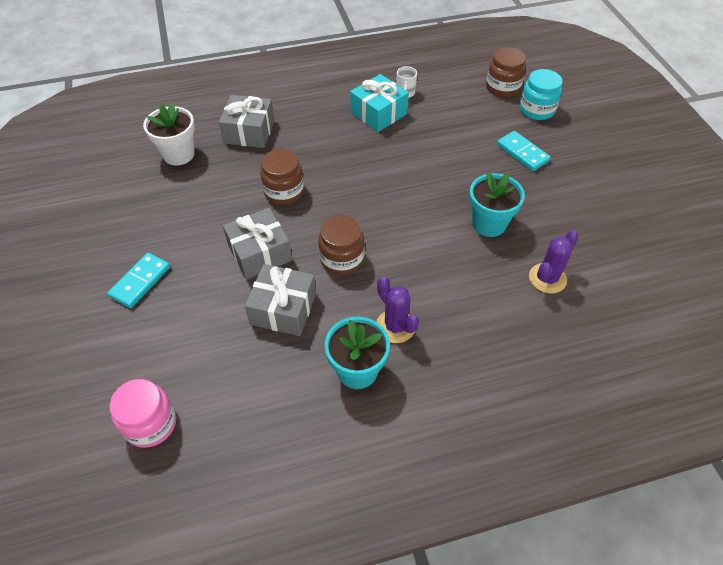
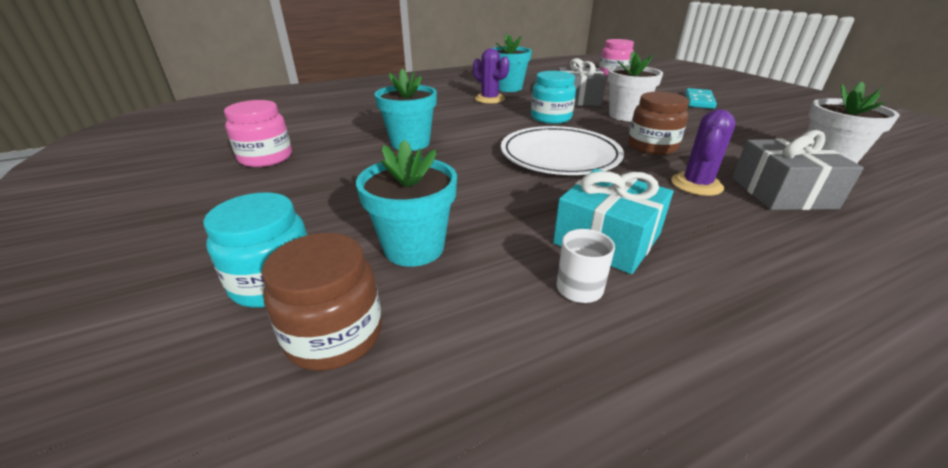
camera: 170 degrees right, 20 degrees down
grey gift [223,208,292,279] -> white flower pot [608,51,663,121]
brown jar [318,215,365,275] -> turquoise jar [531,71,576,124]
turquoise domino [497,131,551,171] -> none
purple cactus [529,230,578,293] -> purple cactus moved to [671,109,736,196]
none -> pink jar [224,100,292,167]
none -> turquoise flower pot [356,140,457,267]
none -> white plate [501,126,624,175]

